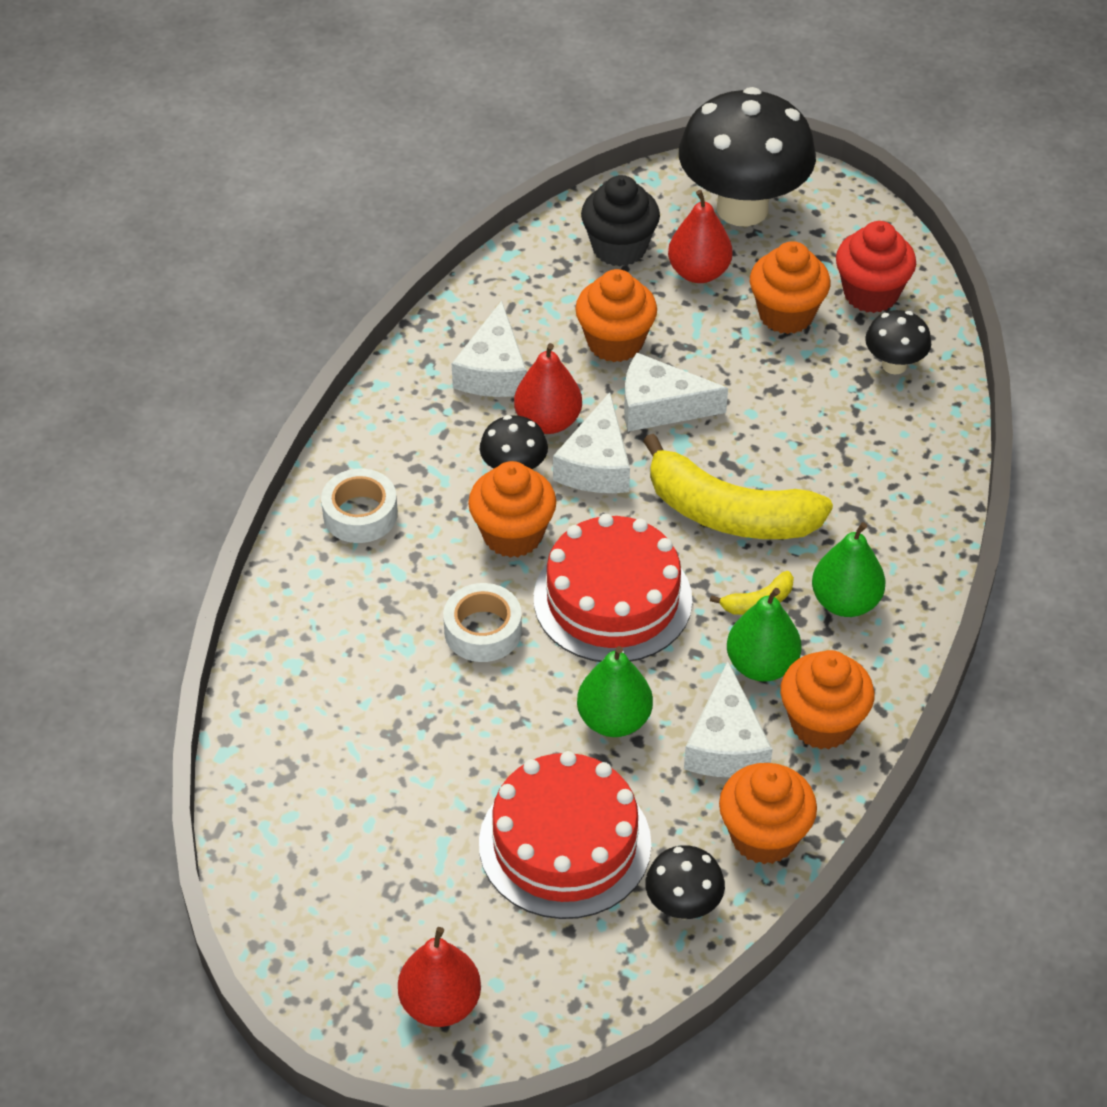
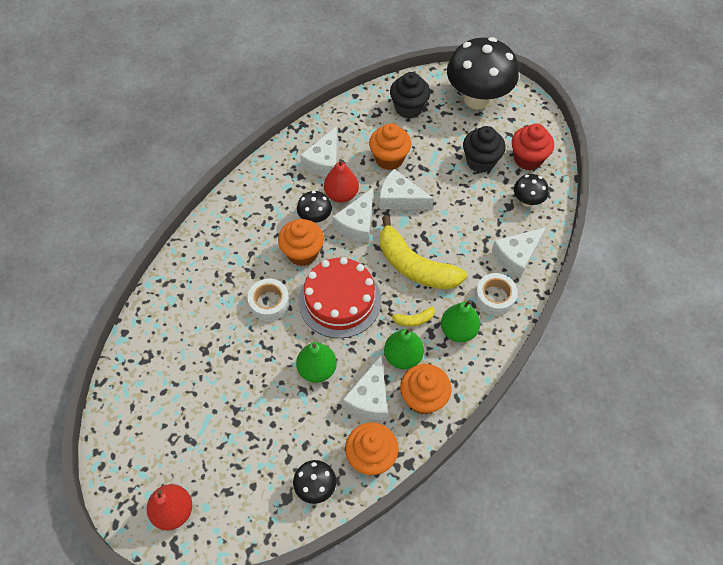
camera: 15 degrees right, 10 degrees up
white tape [321,469,398,543] -> white tape moved to [475,273,518,315]
red cake [479,751,651,919] -> none
red pear [668,190,733,283] -> none
orange cupcake [750,241,831,334] -> black cupcake [463,126,506,173]
none -> white cheese [492,227,546,278]

